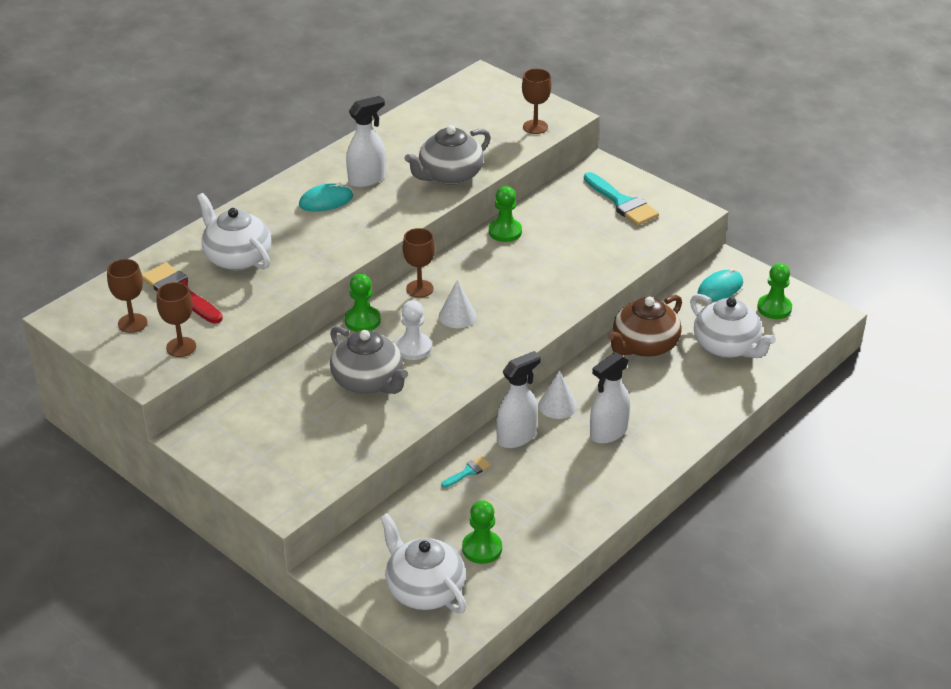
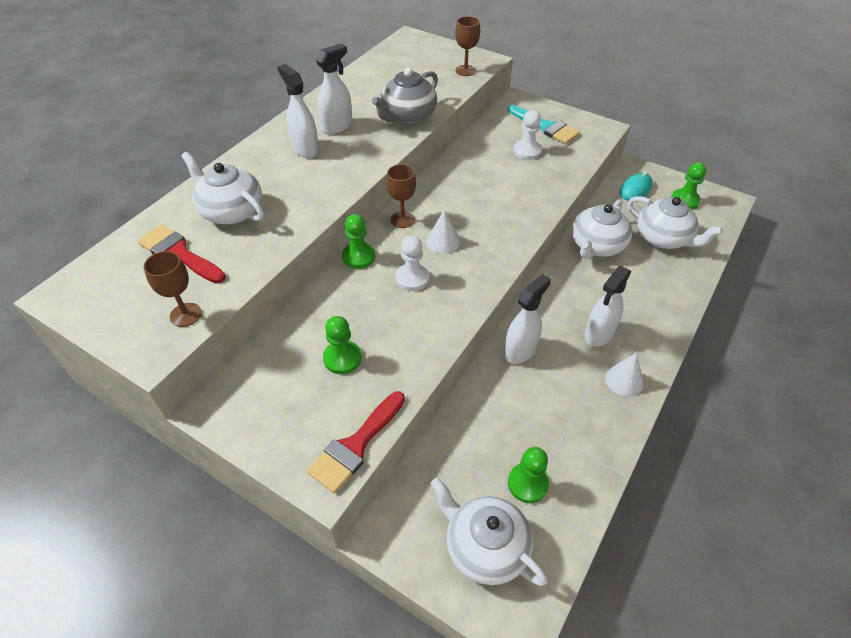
camera: 10 degrees left, 10 degrees up
brown goblet [107,259,147,333] -> none
turquoise mouse [299,183,353,211] -> white spray bottle [277,64,319,158]
grey teapot [330,326,408,394] -> none
turquoise brush [441,456,491,488] -> none
green pawn [489,186,522,242] -> green pawn moved to [323,316,362,374]
white cone [538,370,577,419] -> white cone moved to [605,353,644,397]
brown teapot [608,295,682,357] -> white teapot [572,199,632,259]
none -> red brush [307,391,405,493]
none -> white pawn [513,110,542,160]

